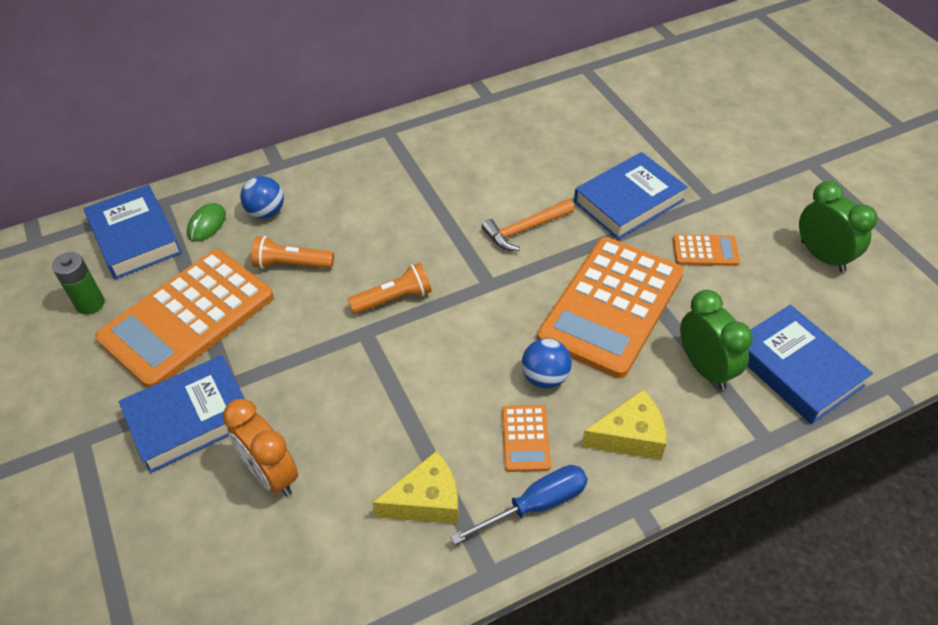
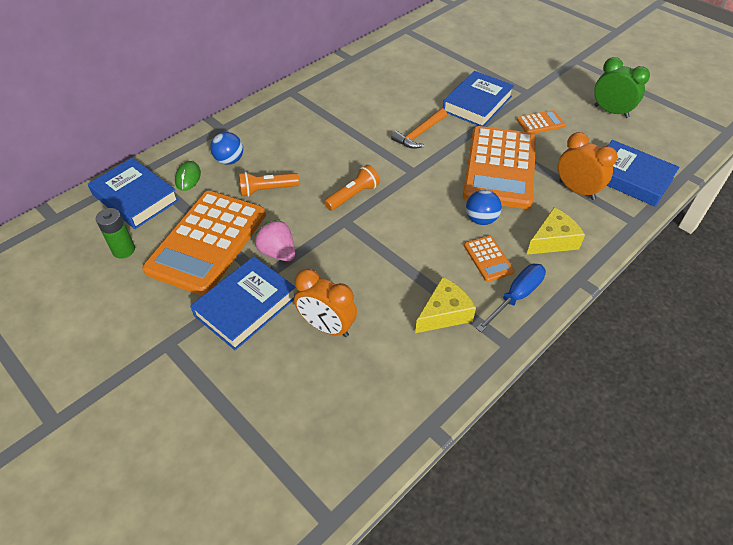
camera: 20 degrees left, 0 degrees up
green clock [680,290,753,390] -> orange clock [558,132,618,200]
none -> pink strawberry [255,219,295,261]

